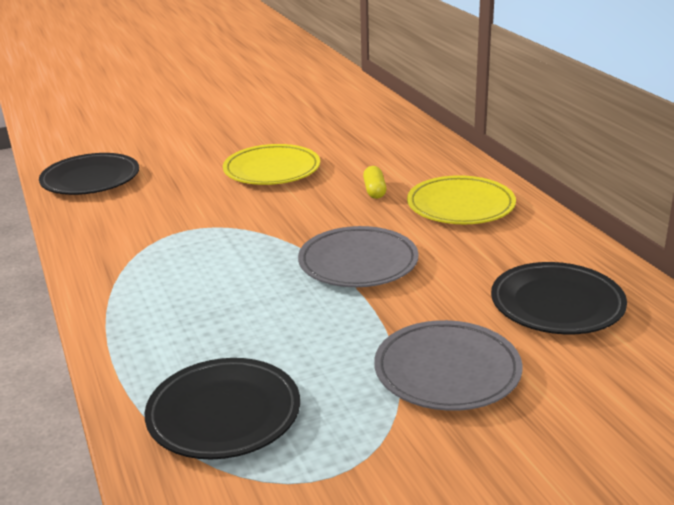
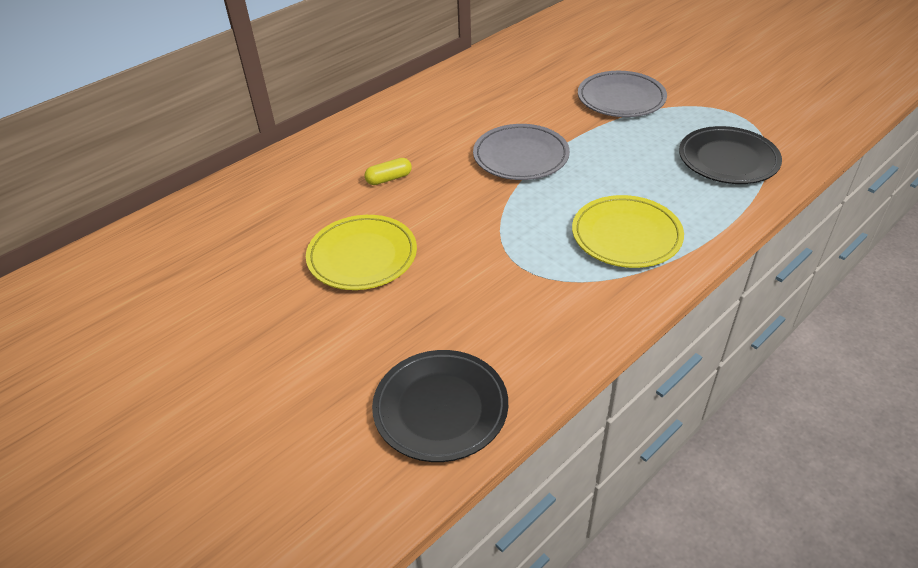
camera: 110 degrees left, 15 degrees up
yellow plate [407,175,516,224] -> yellow plate moved to [572,195,684,268]
black plate [491,262,627,334] -> none

